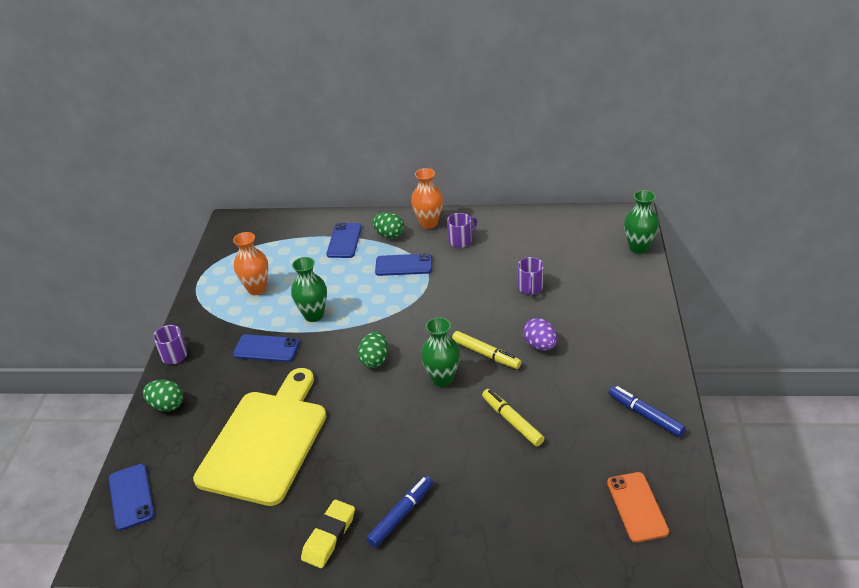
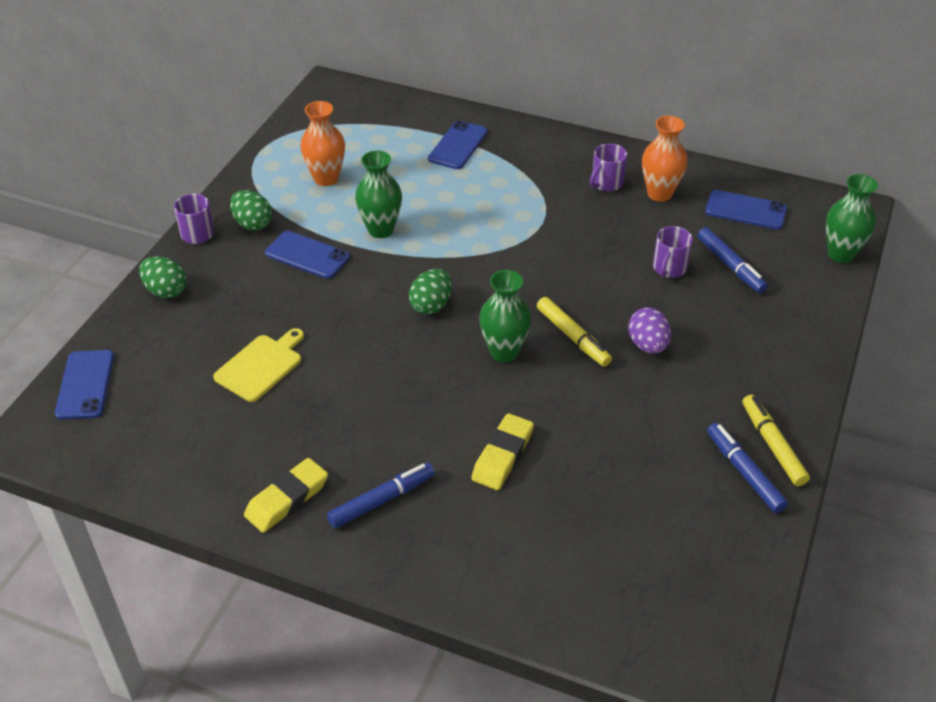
camera: 15 degrees right, 5 degrees up
yellow cutting board [193,368,326,506] -> yellow cutting board [213,328,304,402], size x0.48
green egg [372,212,404,239] -> green egg moved to [230,190,272,231]
blue phone [375,253,432,276] -> blue phone moved to [705,190,787,230]
orange vase [411,168,443,229] -> orange vase moved to [642,116,688,202]
purple mug [447,213,477,248] -> purple mug turned 150 degrees clockwise [590,144,627,192]
yellow marker [482,389,544,446] -> yellow marker moved to [742,395,810,486]
orange phone [607,472,669,542] -> none
none -> yellow eraser [471,413,534,490]
none -> blue marker [697,227,768,293]

